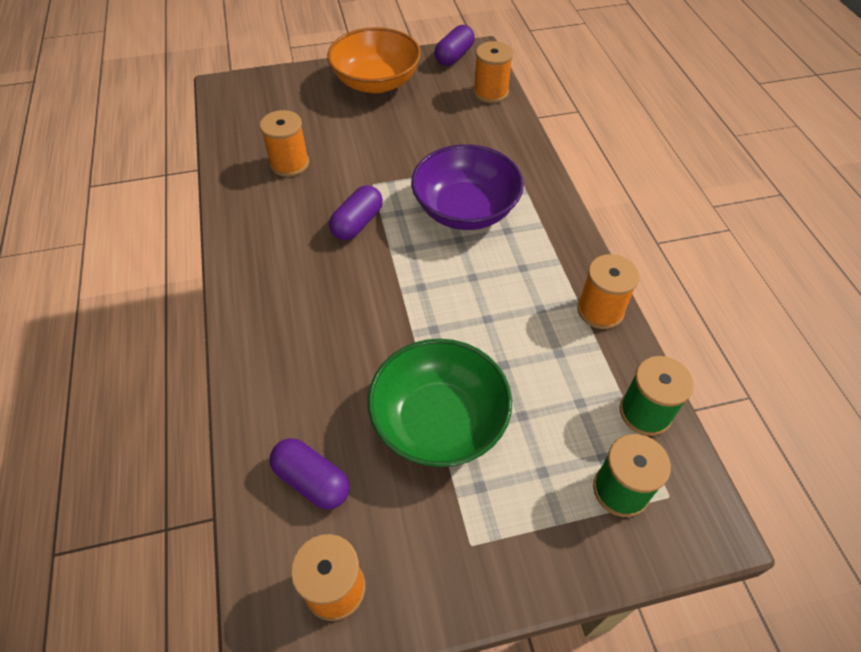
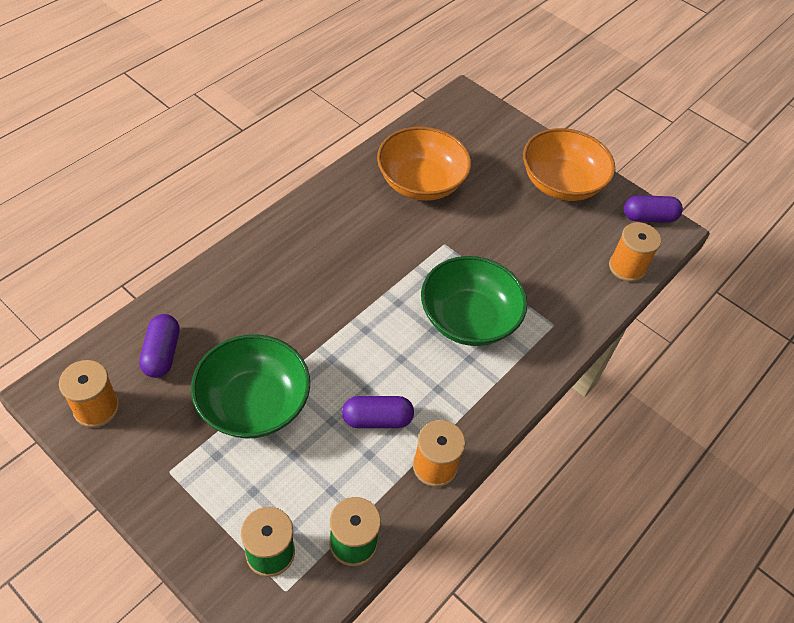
camera: 50 degrees right, 0 degrees up
orange spool [260,110,309,177] -> orange bowl [377,127,471,201]
purple capsule [329,185,383,240] -> purple capsule moved to [342,396,414,428]
purple bowl [411,144,524,230] -> green bowl [421,256,527,346]

